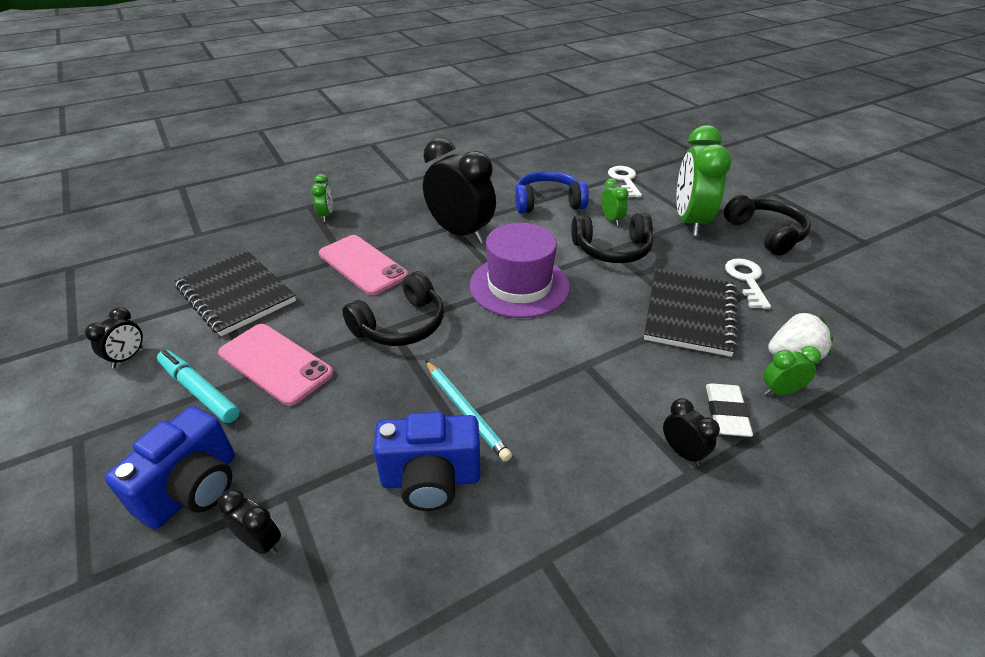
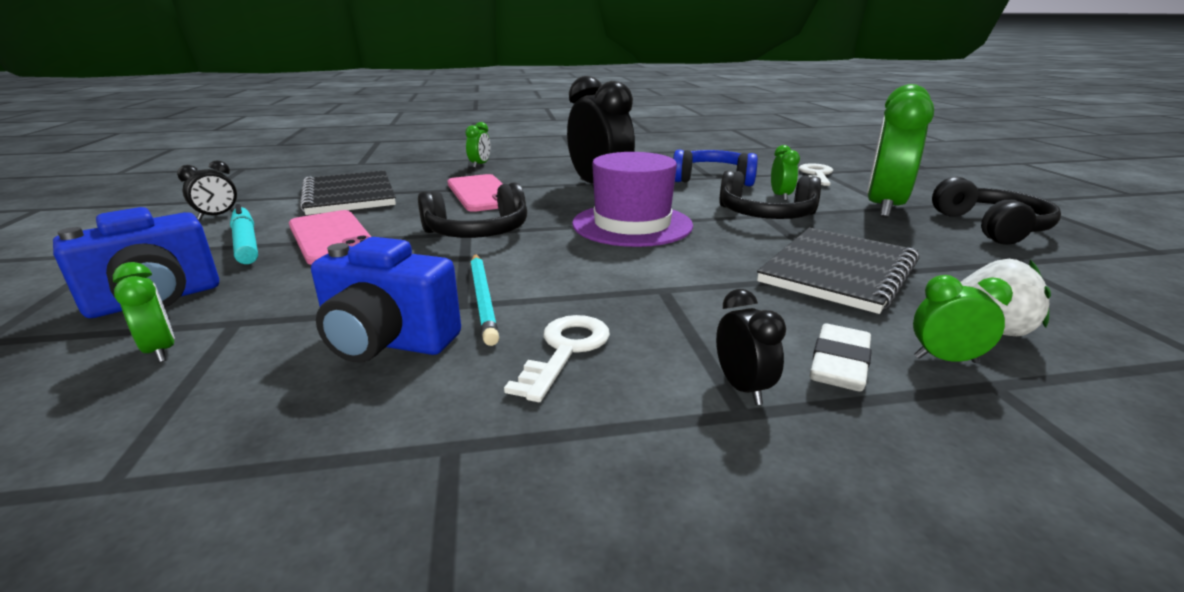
camera: 20 degrees right, 15 degrees down
black clock [218,489,281,555] -> green clock [113,262,175,363]
white key [725,259,771,309] -> white key moved to [504,315,610,402]

